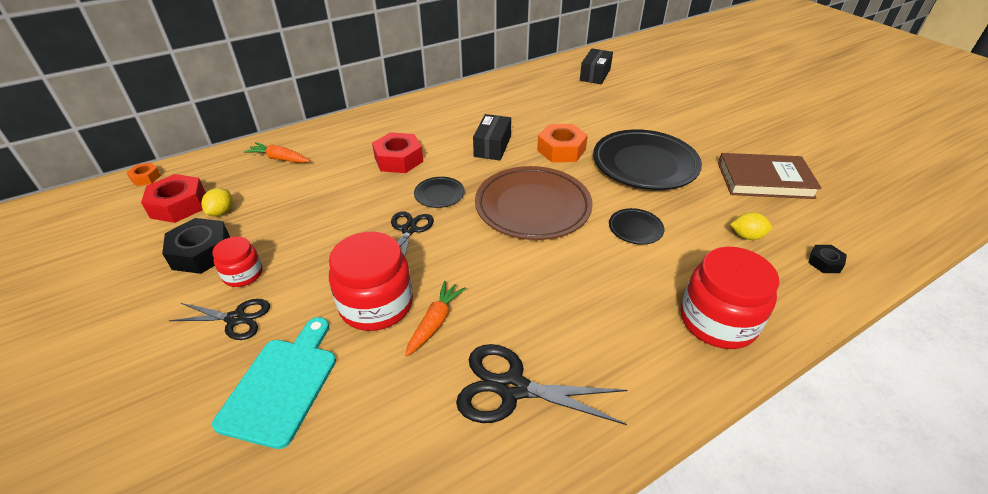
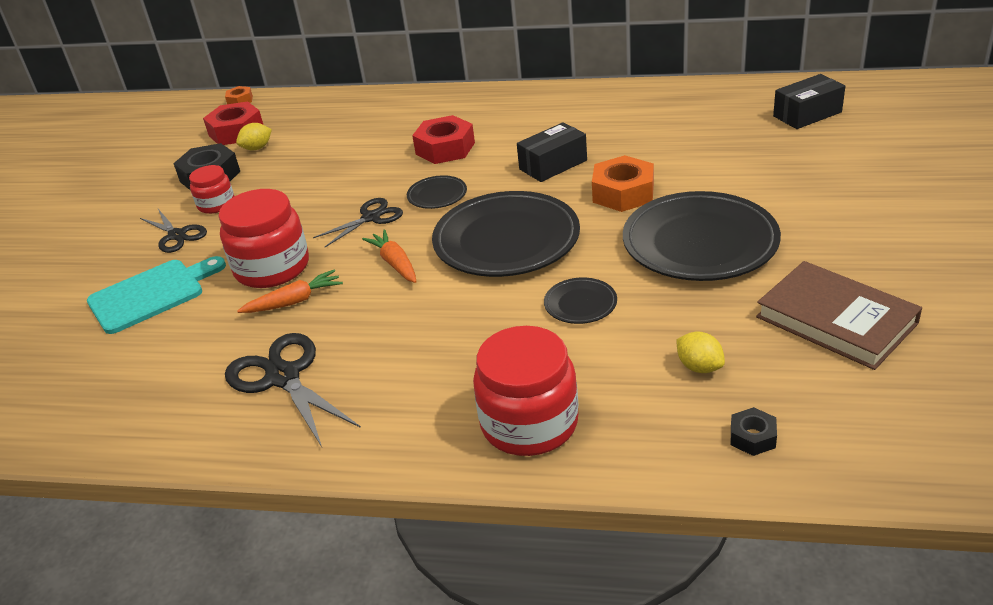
camera: 45 degrees right, 5 degrees down
orange carrot [244,142,310,163] -> orange carrot moved to [362,229,416,283]
brown plate [475,166,593,240] -> black plate [432,191,580,277]

